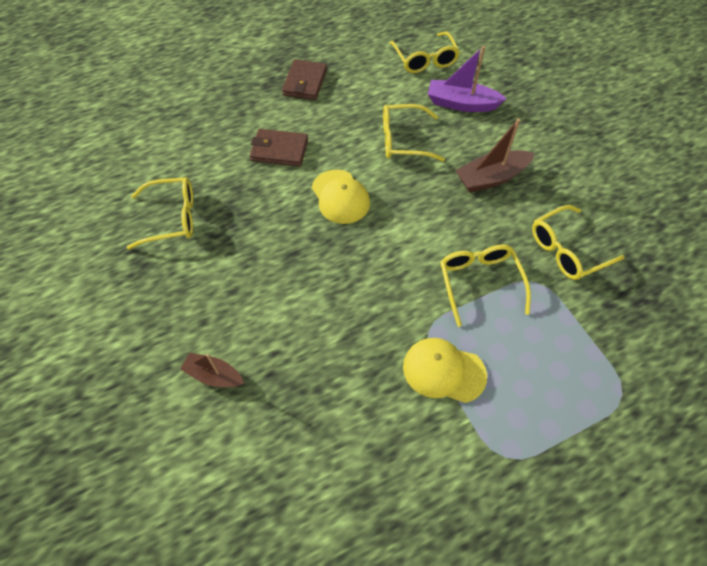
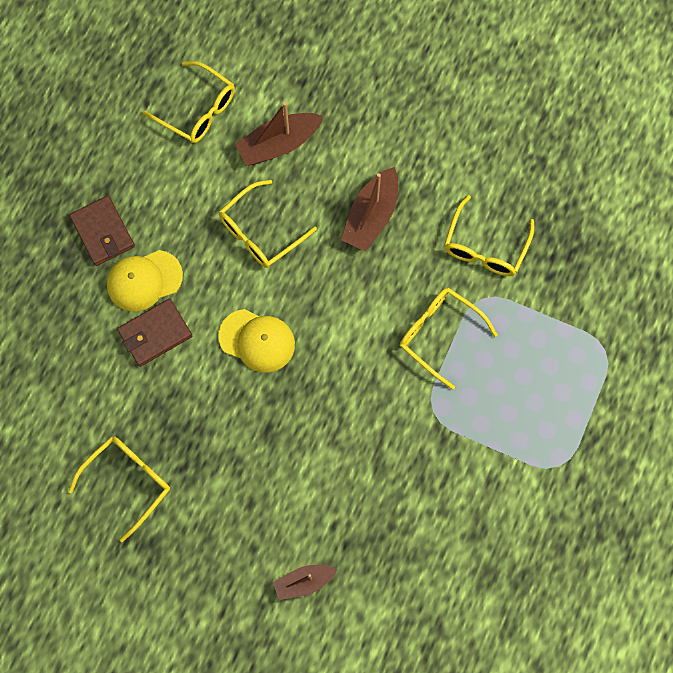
camera: 40 degrees left, 15 degrees up
yellow cap [403,338,487,403] -> yellow cap moved to [107,250,183,311]
purple boat [428,46,507,112] -> brown boat [235,102,323,166]

